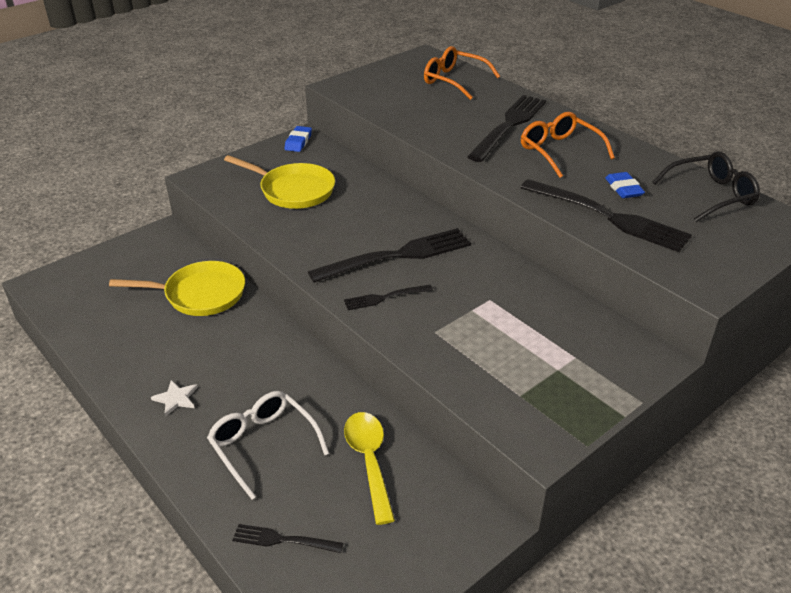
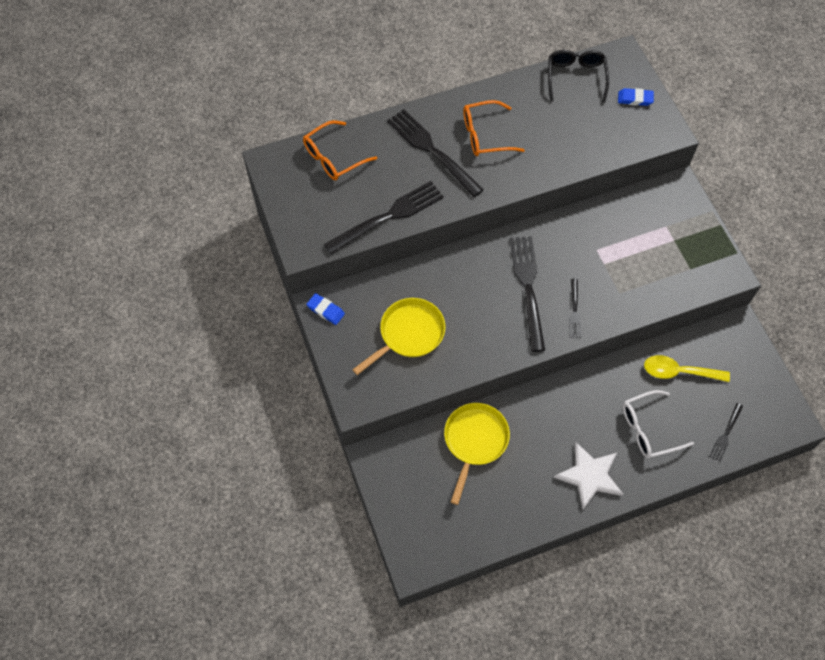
camera: 70 degrees left, 25 degrees up
white star [151,380,198,417] -> white star [554,442,623,510], size x2.06
black fork [520,179,692,252] -> black fork moved to [324,181,444,254]
blue eraser [605,172,645,198] -> blue eraser moved to [618,88,654,106]

